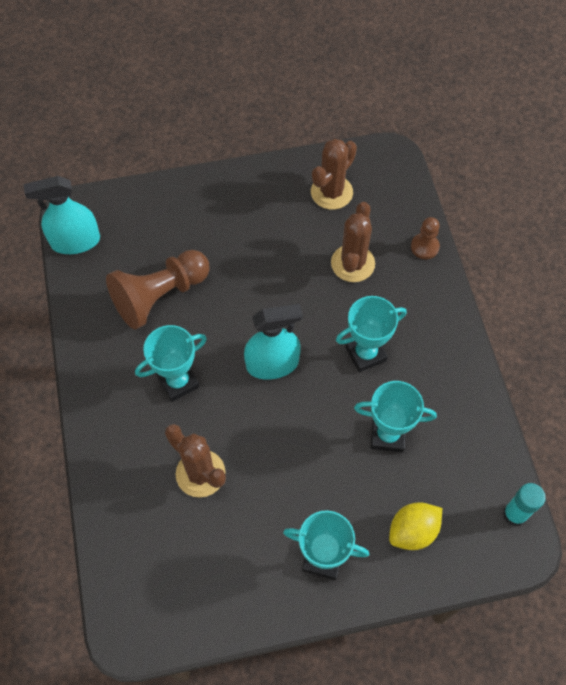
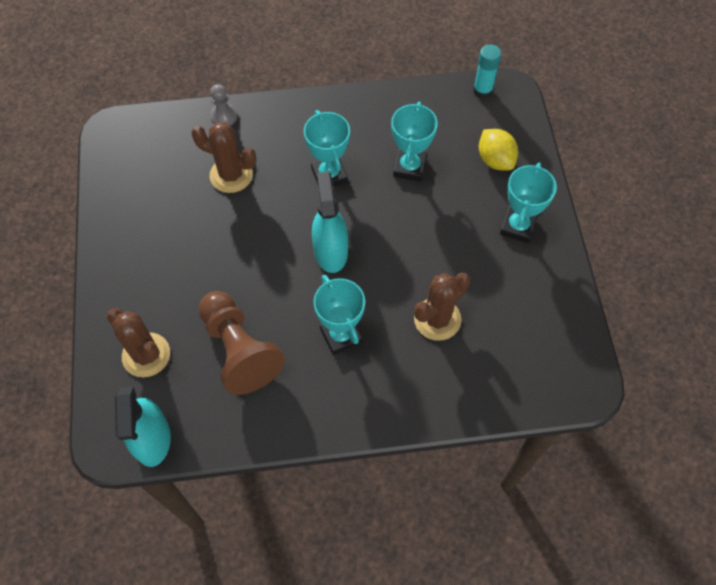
camera: 85 degrees left, 0 degrees up
brown cactus [311,139,357,210] -> brown cactus moved to [107,308,170,377]
brown pawn [411,217,440,259] -> grey pawn [210,84,238,126]

